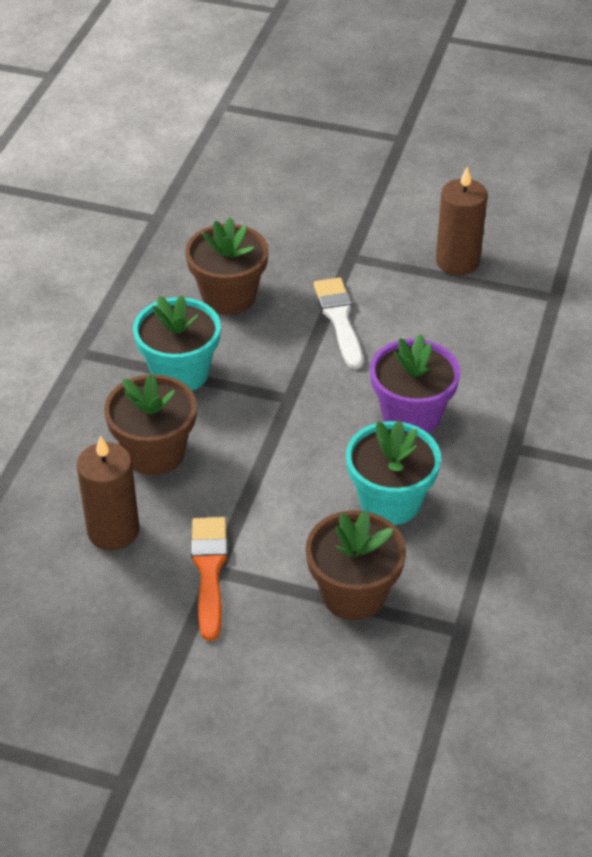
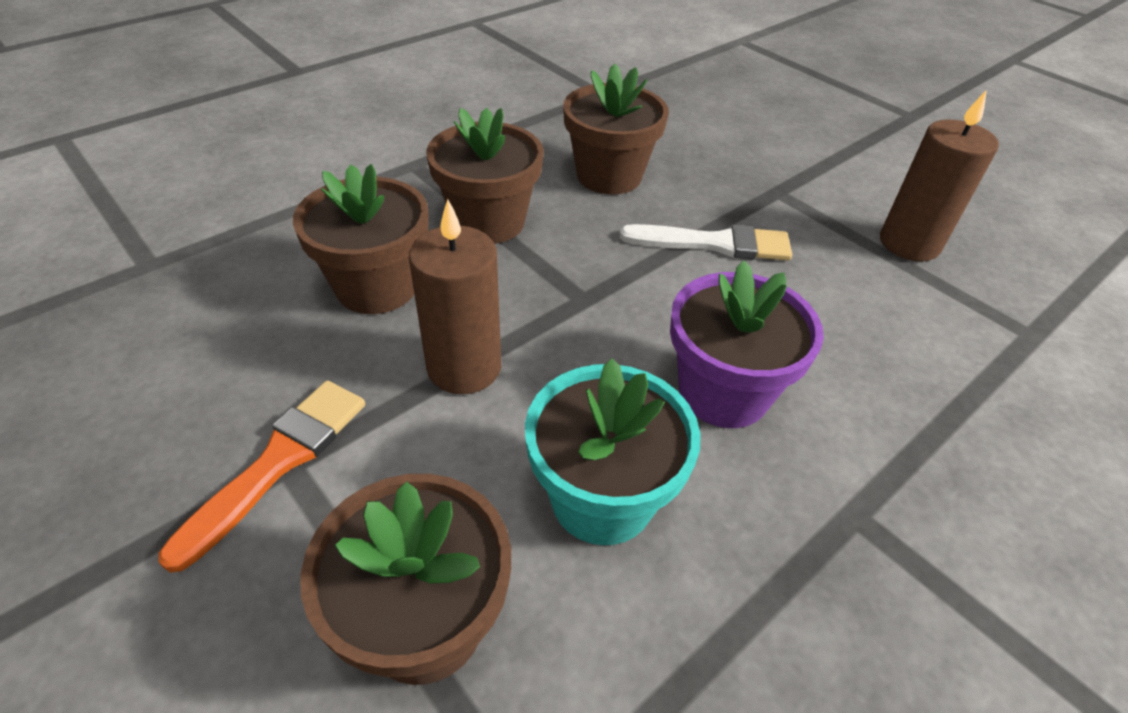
camera: 30 degrees right, 0 degrees up
brown candle [77,436,140,550] -> brown candle moved to [409,199,501,394]
turquoise flower pot [133,295,221,391] -> brown flower pot [426,108,544,244]
white brush [314,277,363,369] -> white brush turned 75 degrees clockwise [620,224,792,261]

